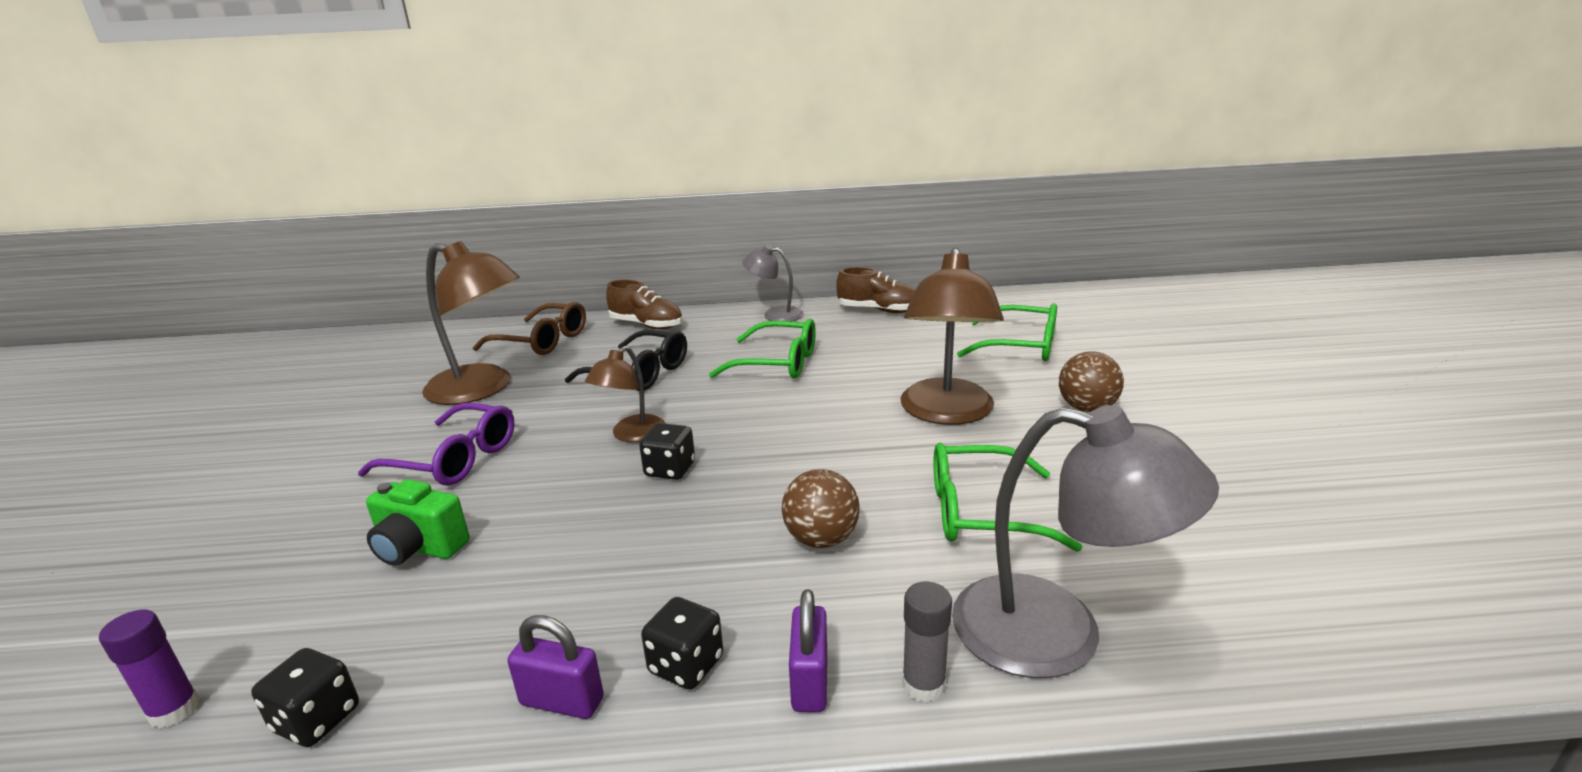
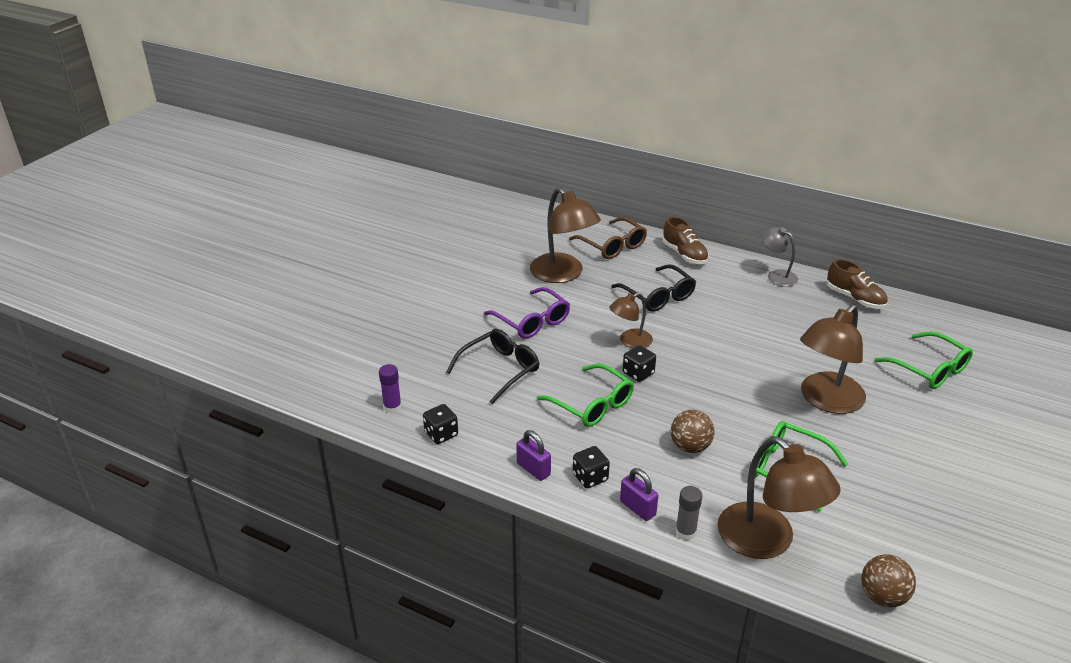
camera: 30 degrees right, 10 degrees up
green camera [366,479,470,566] -> black glasses [446,329,539,404]
green glasses [709,318,816,379] -> green glasses moved to [537,363,634,427]
purple padlock [789,589,827,712] -> purple padlock turned 75 degrees counterclockwise [620,468,659,521]
grey lamp [952,405,1219,678] -> brown lamp [718,436,841,559]
brown ball [1059,351,1124,412] -> brown ball moved to [861,554,916,607]

